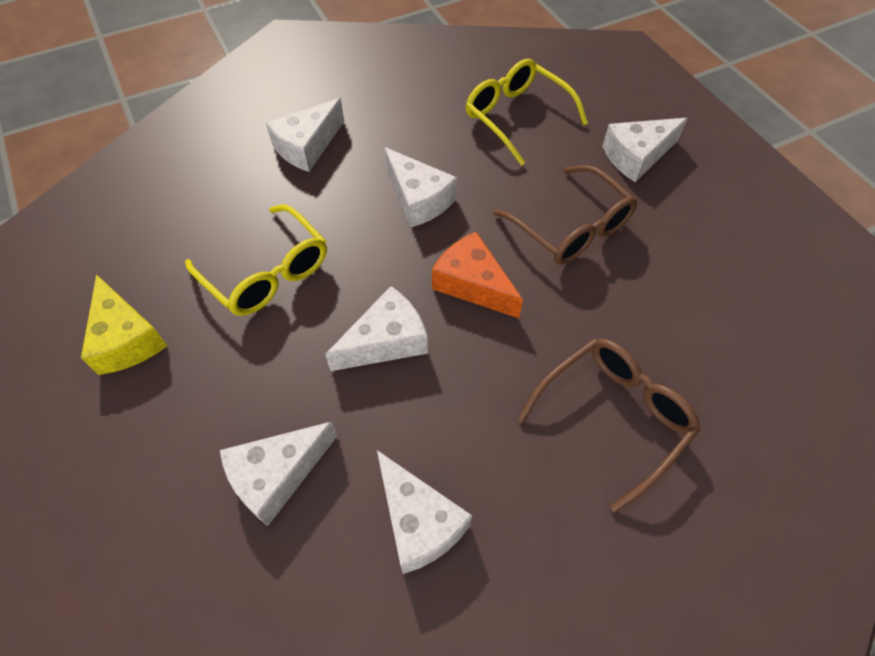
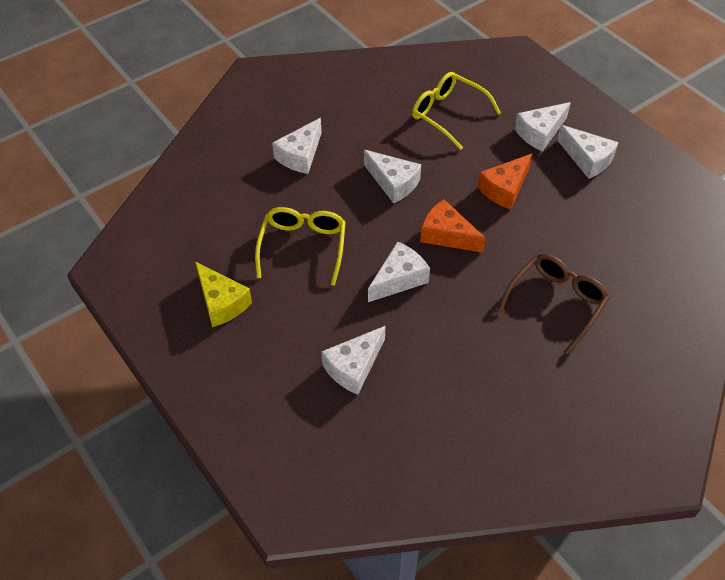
camera: 10 degrees left, 5 degrees down
yellow glasses [185,204,327,316] -> yellow glasses turned 120 degrees counterclockwise [255,207,346,286]
white cheese [377,450,472,574] -> white cheese moved to [557,125,619,179]
brown glasses [493,165,638,265] -> orange cheese [478,154,532,209]

